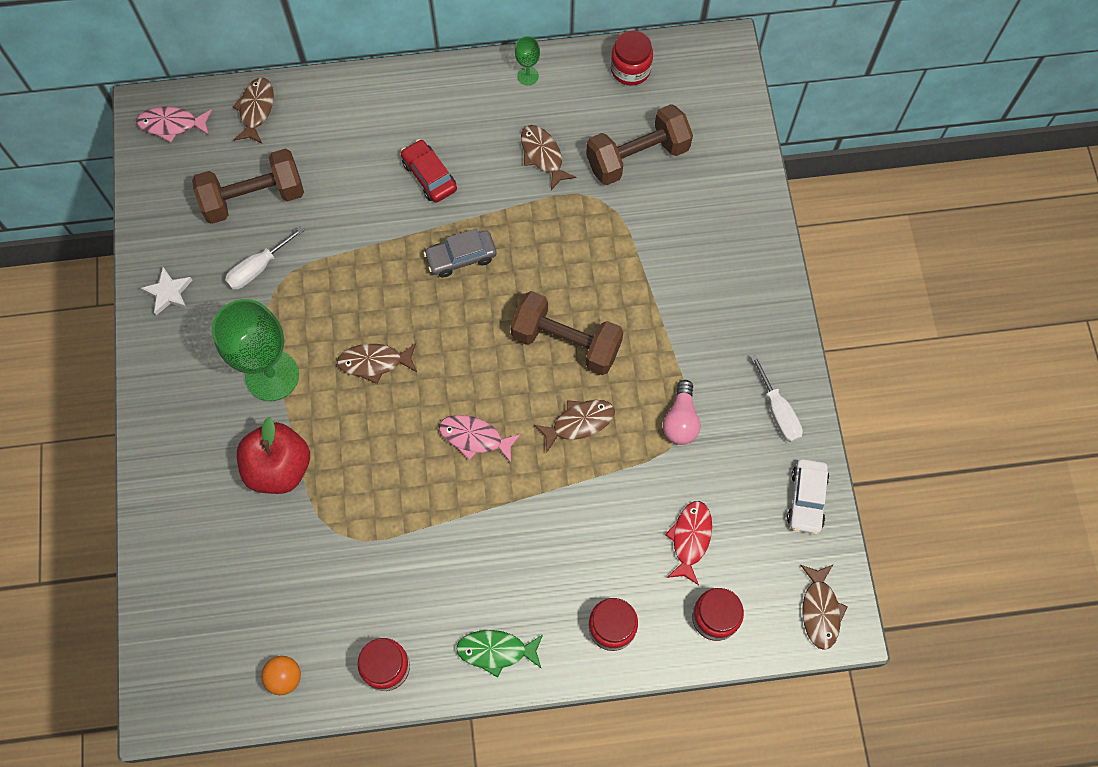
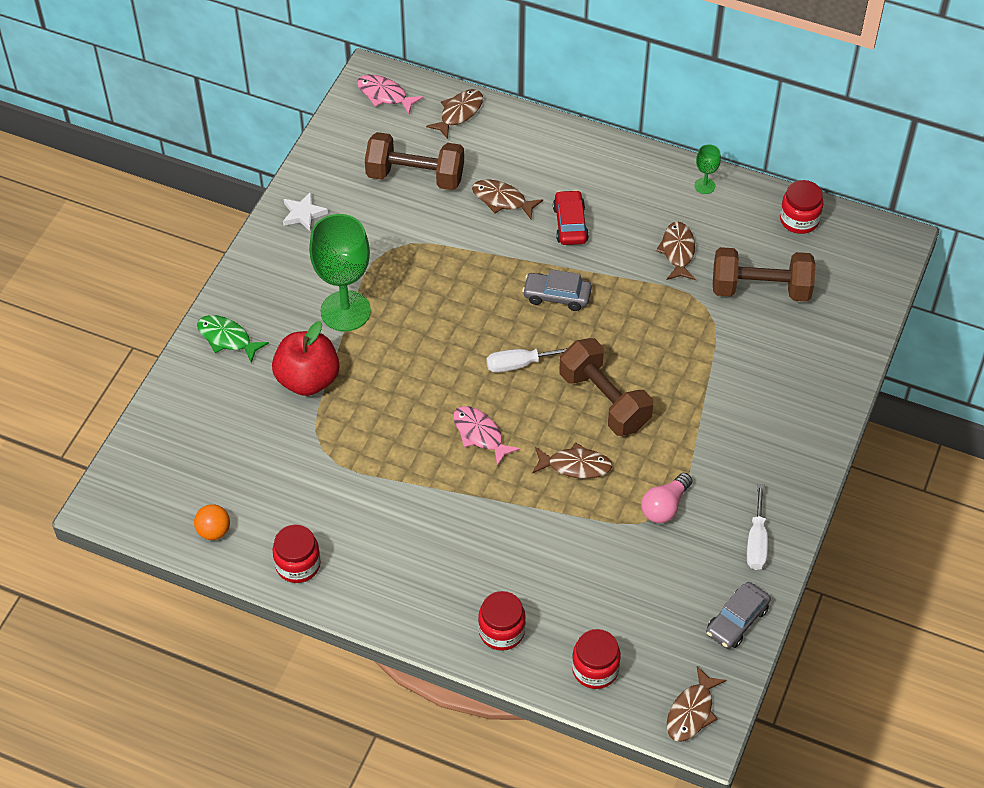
camera: 30 degrees right, 15 degrees down
white screwdriver [225,226,304,290] -> white screwdriver moved to [487,347,569,373]
brown fish [337,343,417,384] -> brown fish moved to [472,179,543,219]
green fish [456,630,543,678] -> green fish moved to [197,315,269,363]
red fish [665,501,712,585] -> none
white car [787,459,829,534] -> grey car [706,582,771,649]

